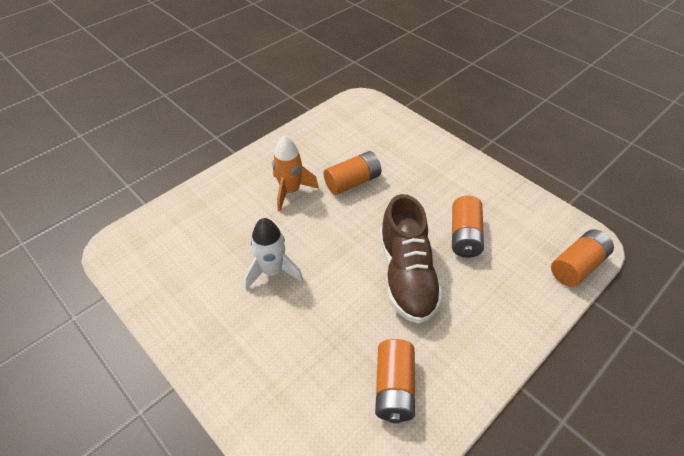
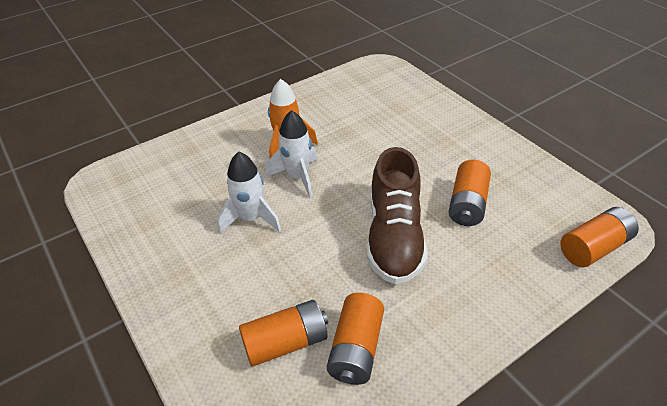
camera: 10 degrees right, 5 degrees down
orange battery [324,151,382,195] -> orange battery moved to [239,300,328,367]
none -> white rocket [266,110,317,198]

